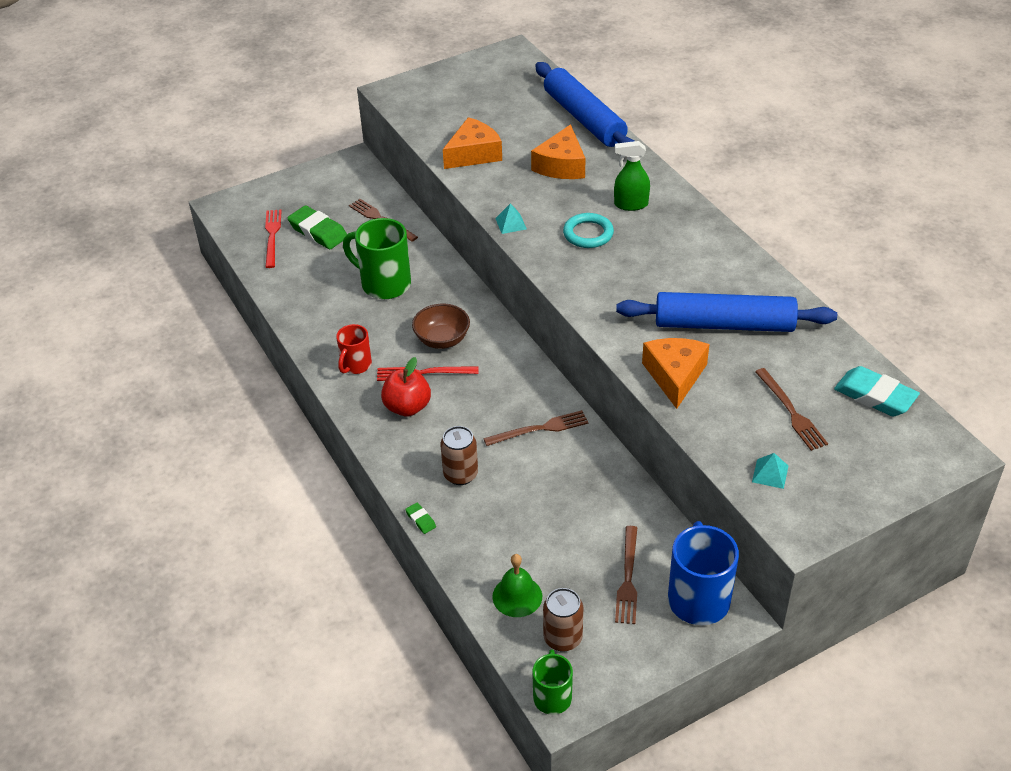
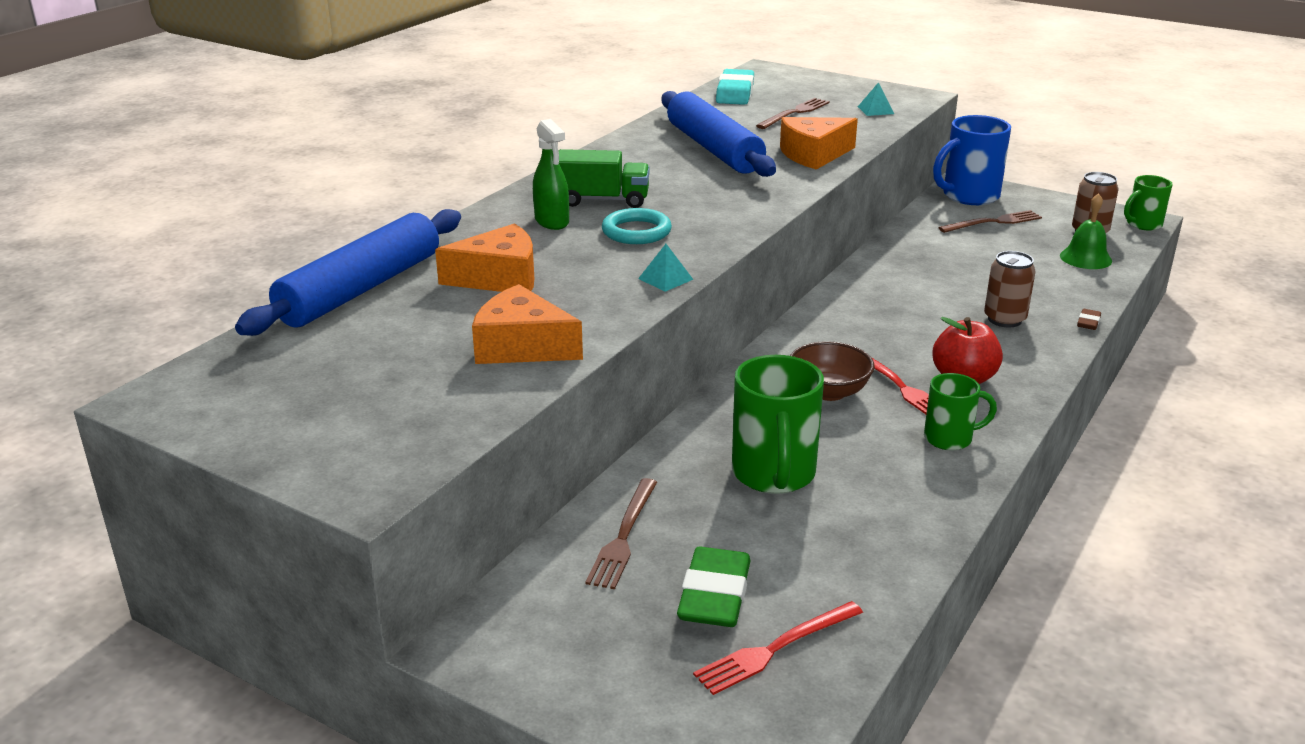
camera: 120 degrees left, 15 degrees down
red mug [336,324,372,374] -> green mug [924,373,997,450]
green eraser [405,503,436,534] -> brown eraser [1077,309,1101,330]
brown fork [483,410,588,446] -> none
none -> green truck [558,149,650,208]

